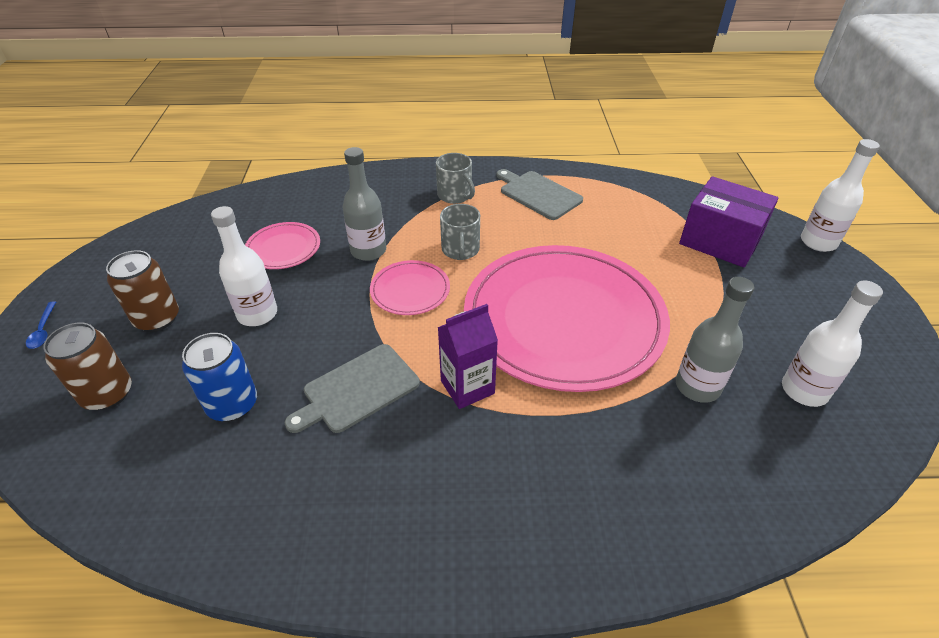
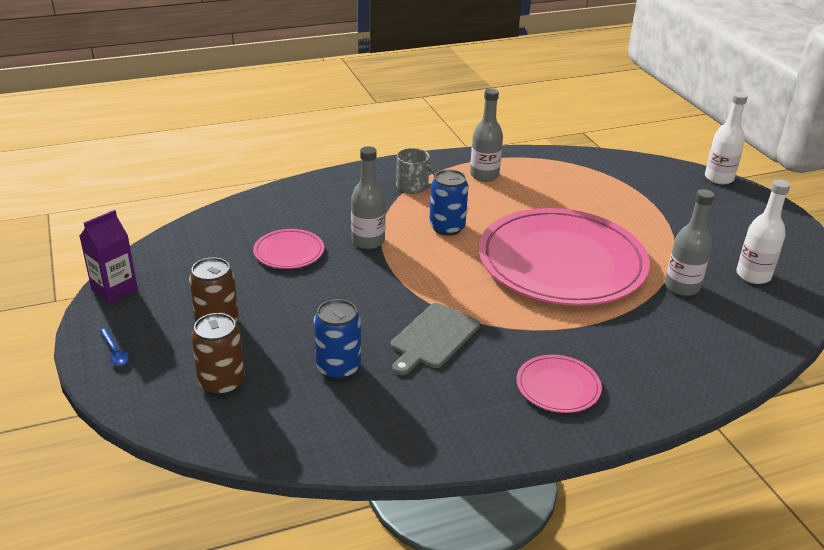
camera: 20 degrees left, 10 degrees down
white bottle [211,206,277,326] -> none
pink plate [370,260,450,315] -> pink plate moved to [516,355,602,413]
purple carton [438,304,498,409] -> purple carton moved to [79,210,138,303]
grey mug [440,204,480,260] -> blue can [429,170,469,236]
grey cutting board [496,169,583,220] -> grey bottle [470,88,503,182]
purple box [679,176,779,267] -> none

